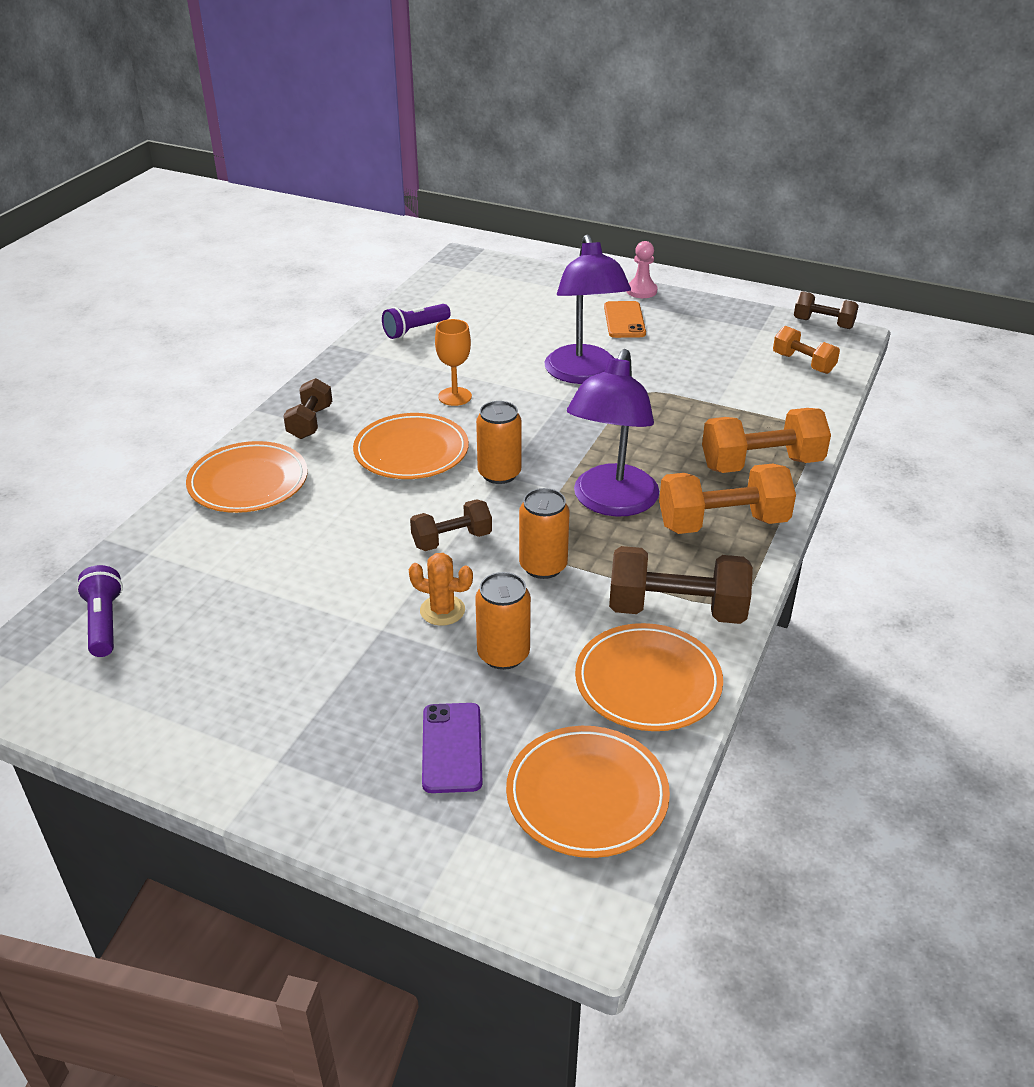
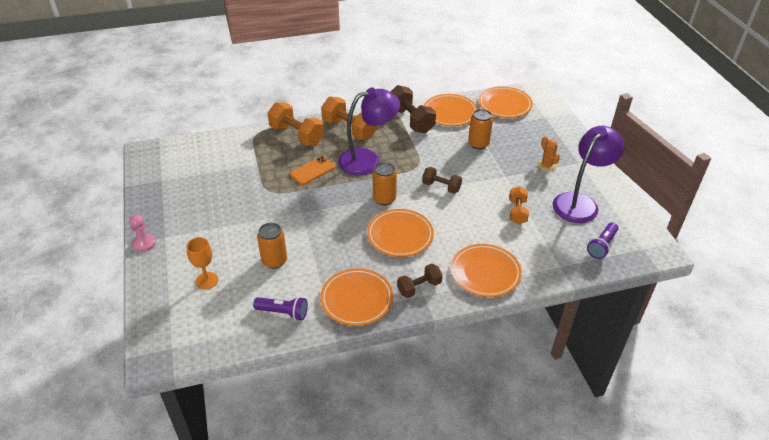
camera: 130 degrees left, 5 degrees up
orange cactus [409,553,473,626] -> orange cactus moved to [537,136,560,172]
purple phone [422,703,483,793] -> none
orange goblet [435,319,472,406] -> orange goblet moved to [186,237,218,289]
orange can [519,488,570,579] -> orange can moved to [257,223,287,269]
purple lamp [545,234,631,384] -> purple lamp moved to [553,126,624,223]
orange phone [604,301,646,338] -> orange phone moved to [290,156,335,185]
orange dumbbell [773,326,840,374] -> orange dumbbell moved to [509,186,529,224]
brown dumbbell [794,291,859,329] -> none
none -> orange plate [320,268,393,326]

